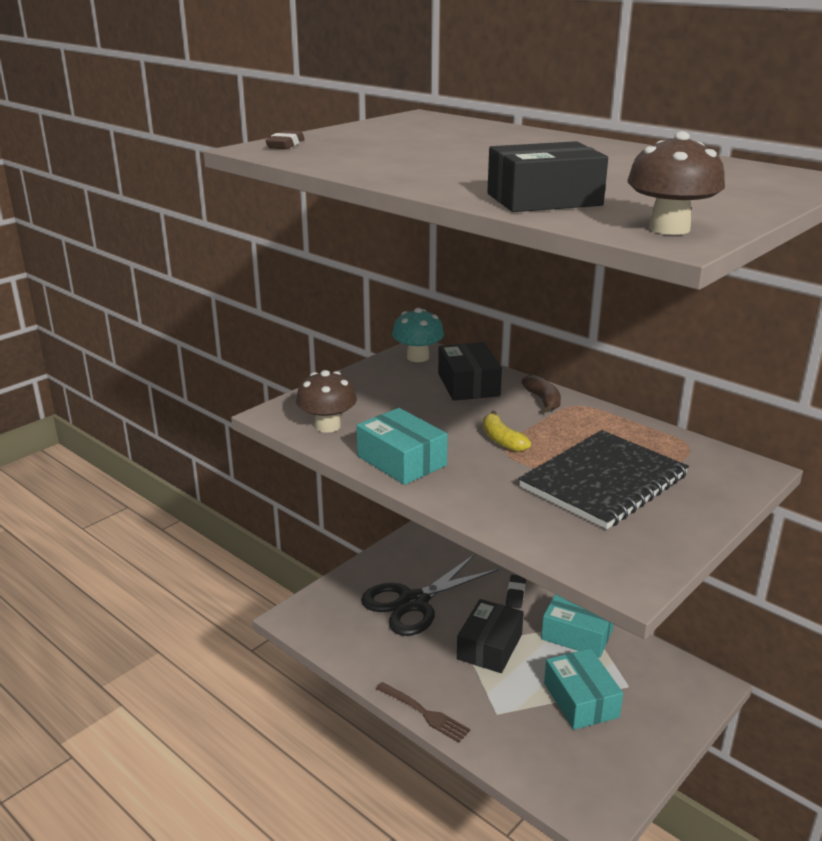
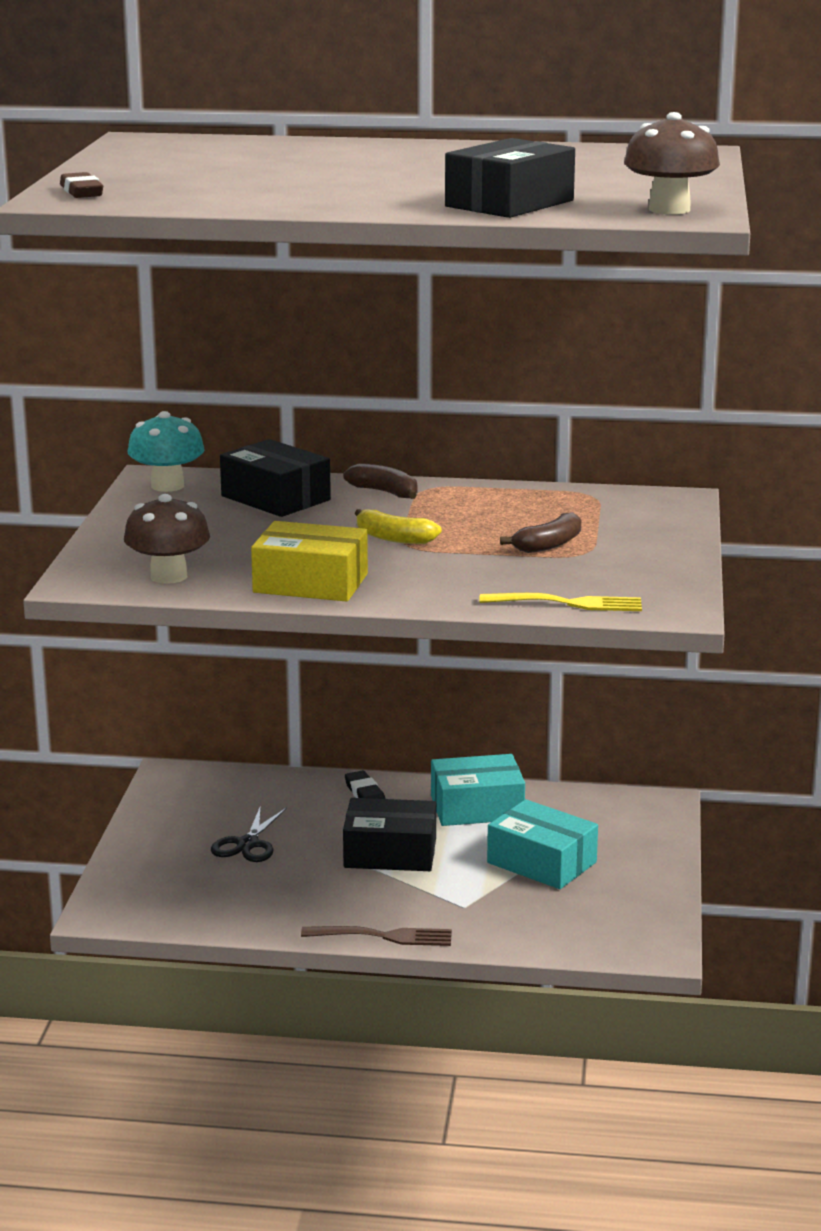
camera: 35 degrees left, 5 degrees down
turquoise box [356,408,448,485] -> yellow box [251,521,368,602]
black scissors [361,554,499,636] -> black scissors [211,805,287,862], size x0.52
black box [457,599,524,673] -> black box turned 75 degrees counterclockwise [343,798,436,871]
black notebook [518,430,689,529] -> brown banana [500,512,581,553]
none -> yellow fork [480,593,642,611]

